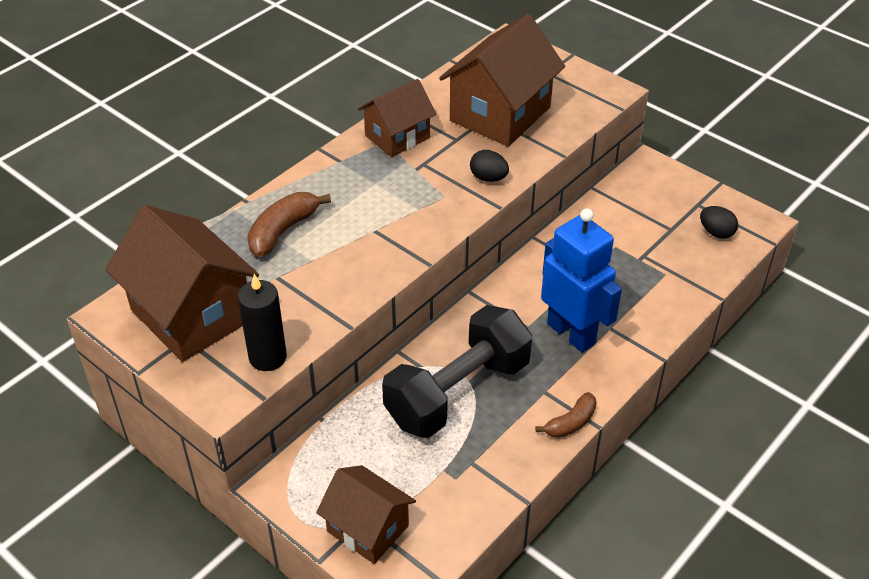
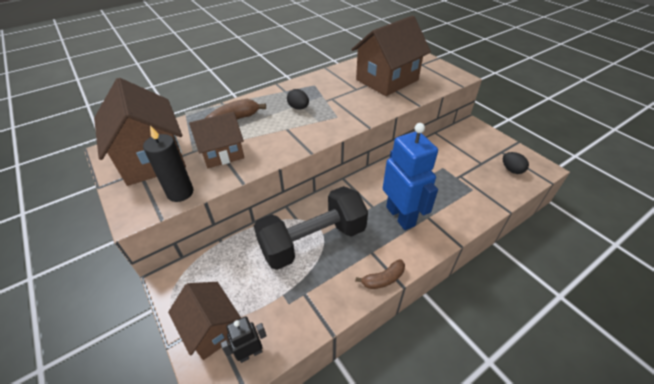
camera: 15 degrees right, 0 degrees up
brown house [358,79,436,157] -> brown house moved to [189,112,244,168]
black egg [470,150,509,182] -> black egg moved to [287,89,309,109]
none -> black robot [220,316,266,363]

